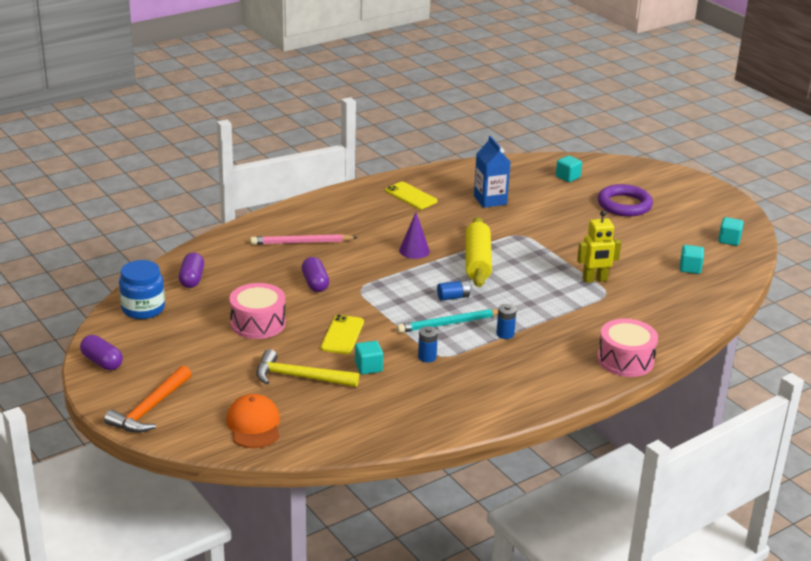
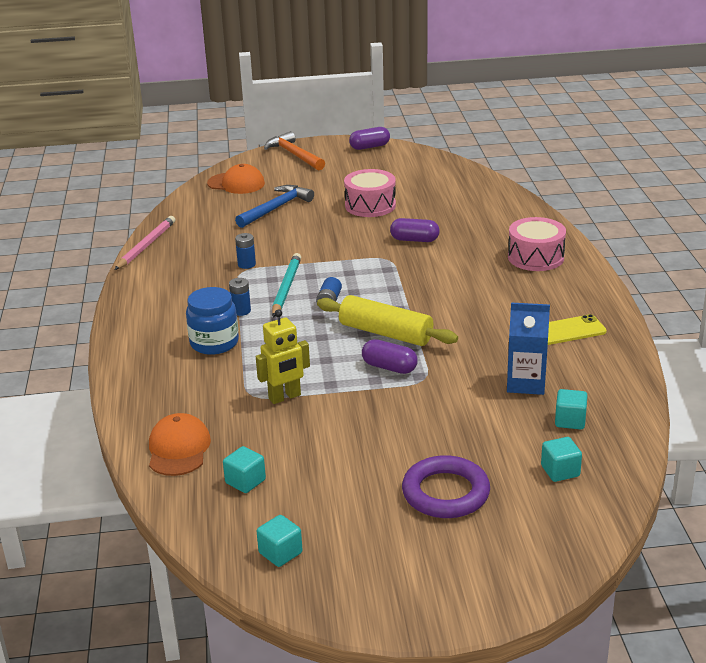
camera: 120 degrees right, 0 degrees up
blue jar [119,260,165,319] -> blue jar moved to [186,287,239,355]
purple capsule [179,252,204,288] -> purple capsule moved to [362,339,418,374]
pink pencil [250,234,358,245] -> pink pencil moved to [115,216,175,270]
yellow hammer [256,349,359,387] -> blue hammer [235,185,314,228]
yellow phone [321,314,364,354] -> none
turquoise cube [355,341,383,374] -> turquoise cube moved to [555,389,588,429]
purple cone [399,212,430,259] -> none
yellow robot [577,211,621,283] -> yellow robot turned 135 degrees counterclockwise [256,309,310,404]
pink drum [597,318,658,377] -> pink drum moved to [508,217,566,271]
none -> orange cap [149,413,211,476]

